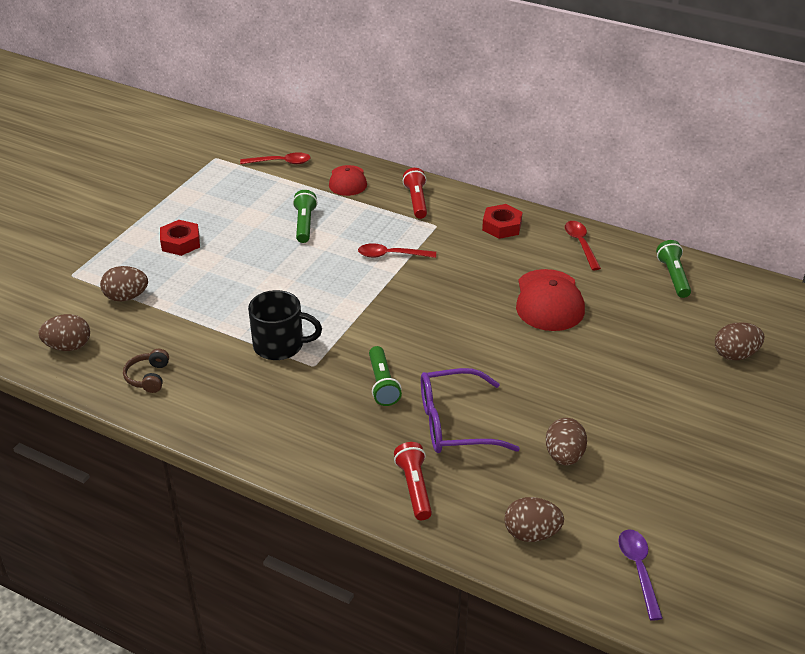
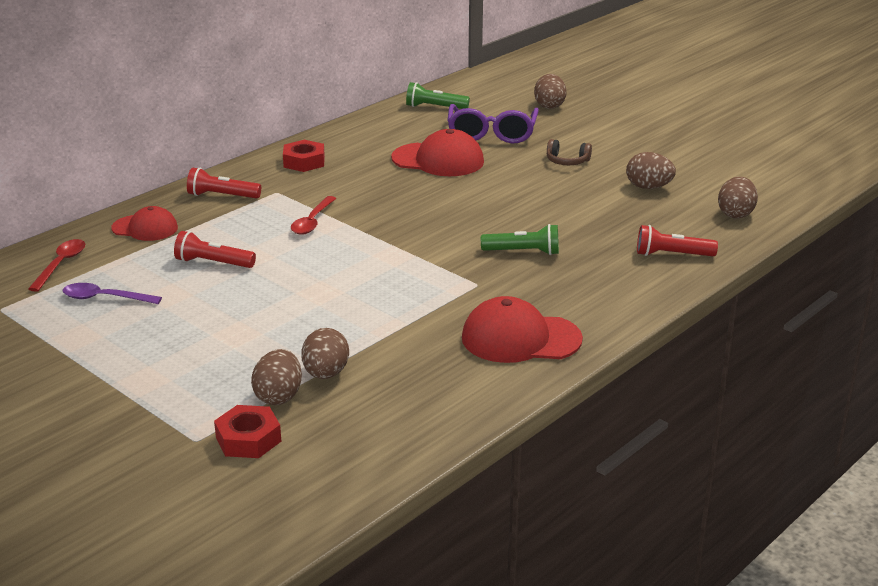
camera: 75 degrees left, 10 degrees down
brown egg [38,314,90,351] -> brown egg moved to [301,328,349,379]
brown headphones [123,349,169,393] -> brown headphones moved to [547,139,592,165]
red nut [160,220,200,256] -> red nut moved to [214,405,281,458]
black mug [248,290,322,360] -> none
green flashlight [293,190,318,243] -> red flashlight [174,231,256,268]
purple glasses [421,368,520,453] -> purple glasses moved to [447,104,539,144]
red spoon [565,221,601,270] -> none
purple spoon [618,529,663,620] -> purple spoon moved to [62,283,162,304]
none -> red cap [462,296,583,363]

